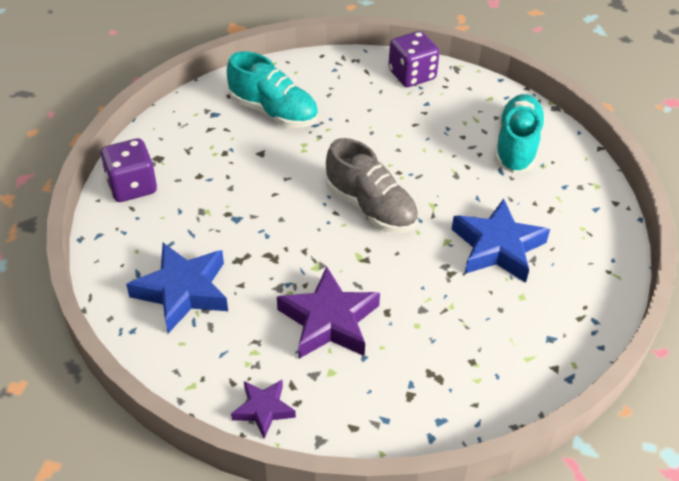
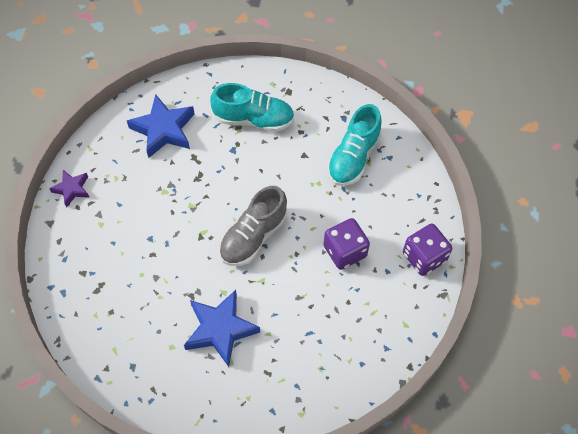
camera: 85 degrees right, 15 degrees up
purple dice [100,138,157,202] -> purple dice moved to [324,218,370,270]
purple star [277,266,380,359] -> none
turquoise shoe [495,94,546,173] -> turquoise shoe moved to [210,83,294,132]

